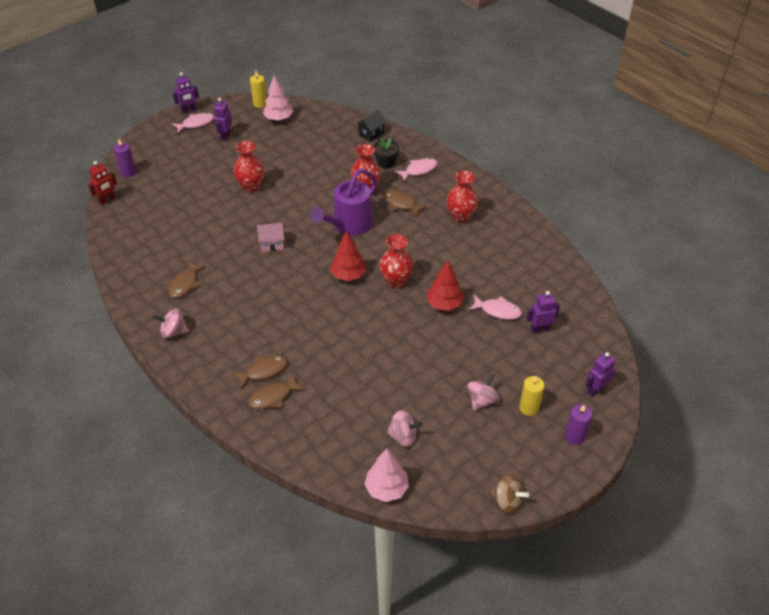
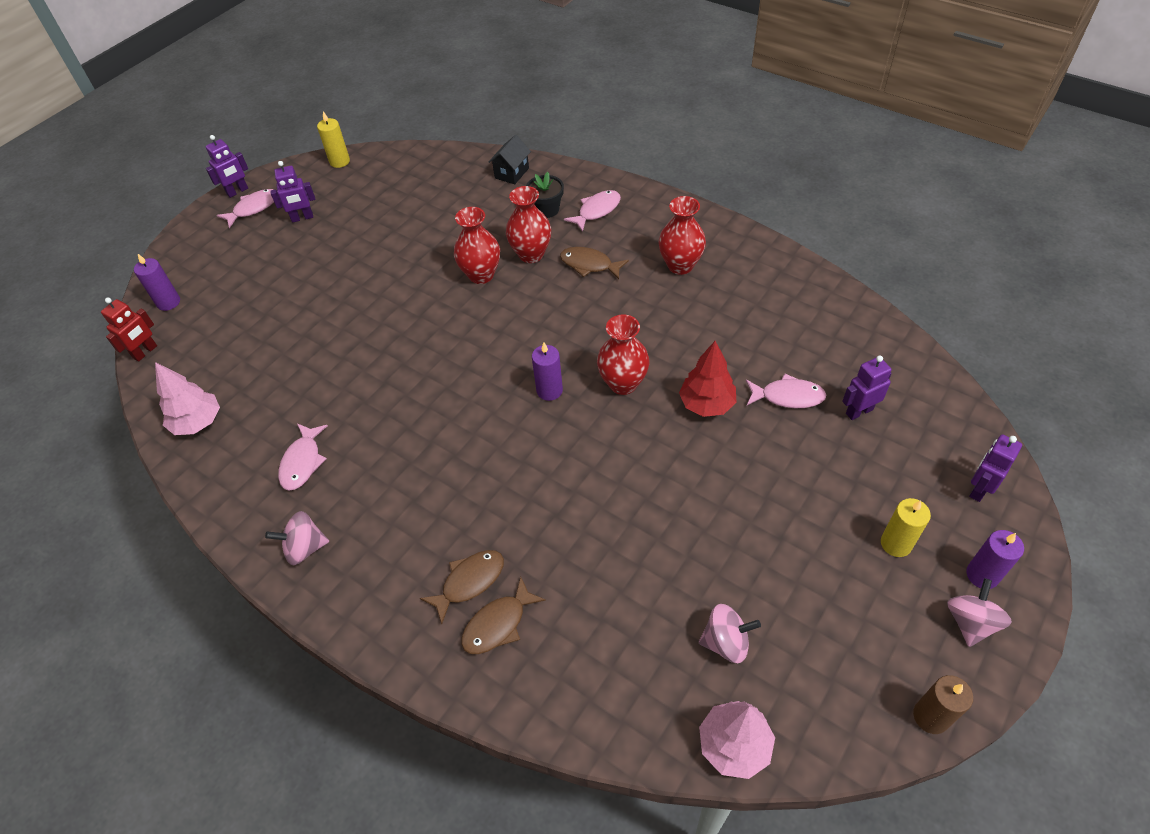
camera: 10 degrees left, 5 degrees up
brown fish [169,261,206,298] -> pink fish [278,423,328,491]
purple robot [214,98,232,141] -> purple robot turned 105 degrees counterclockwise [270,161,315,223]
red vase [233,141,264,192] -> red vase moved to [454,207,500,284]
pink house [257,223,285,252] -> none
pink tree [263,75,293,121] -> pink tree moved to [155,362,220,435]
purple watering can [310,169,377,236] -> none
red tree [330,231,366,281] -> purple candle [532,343,563,401]
pink spinning top [468,373,500,411] -> pink spinning top moved to [947,578,1012,647]
brown spinning top [492,474,529,514] -> brown candle [913,675,973,734]

